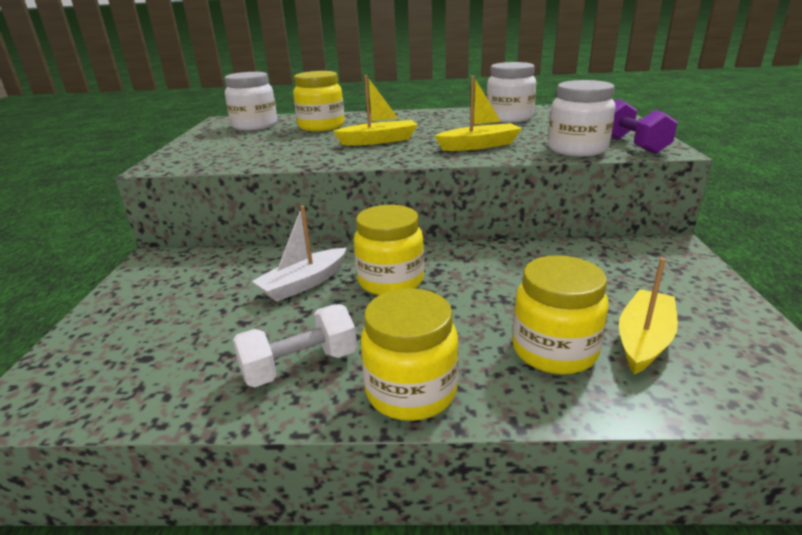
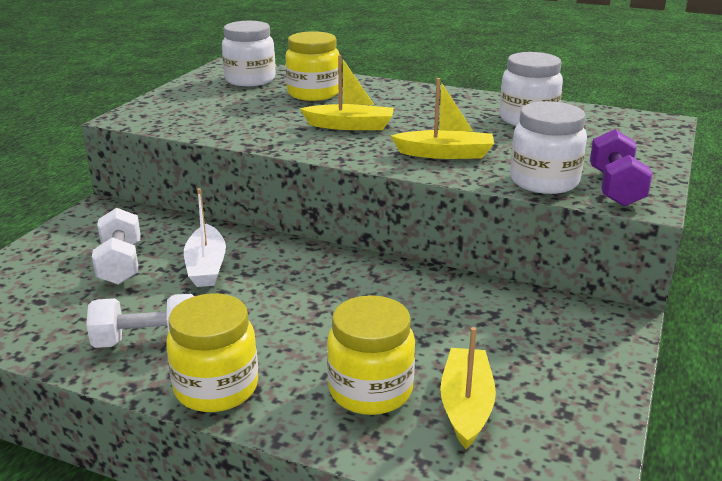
camera: 20 degrees right, 0 degrees up
white boat [252,205,346,302] -> white boat turned 75 degrees counterclockwise [184,188,226,287]
yellow jar [354,205,424,295] -> none
yellow boat [619,257,678,374] -> yellow boat turned 45 degrees counterclockwise [440,327,496,449]
none -> white dumbbell [92,208,141,285]

